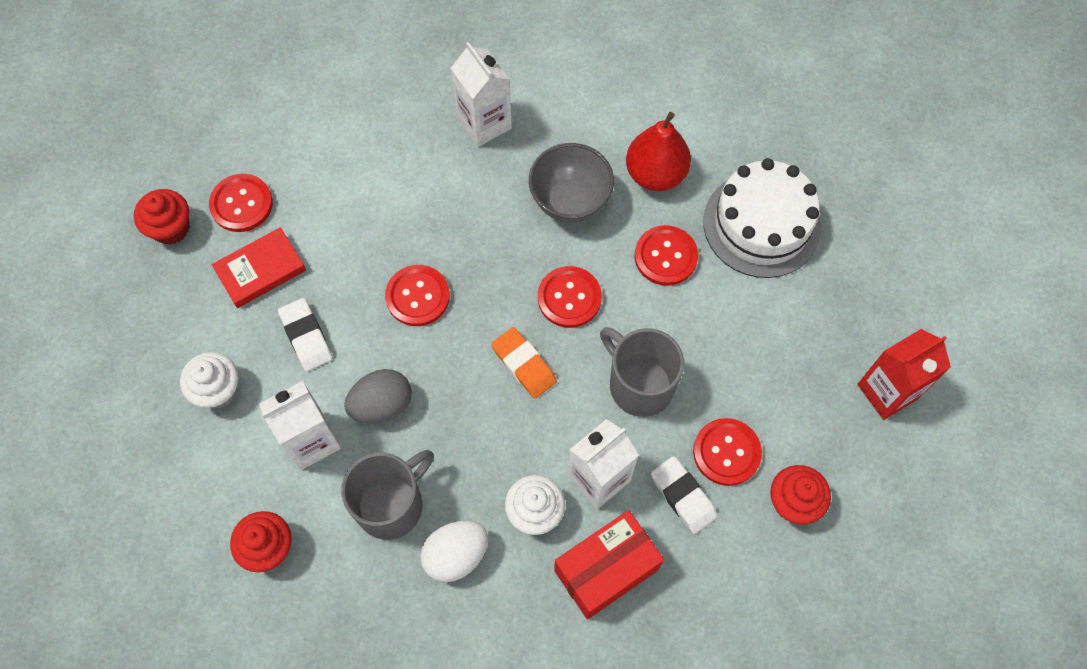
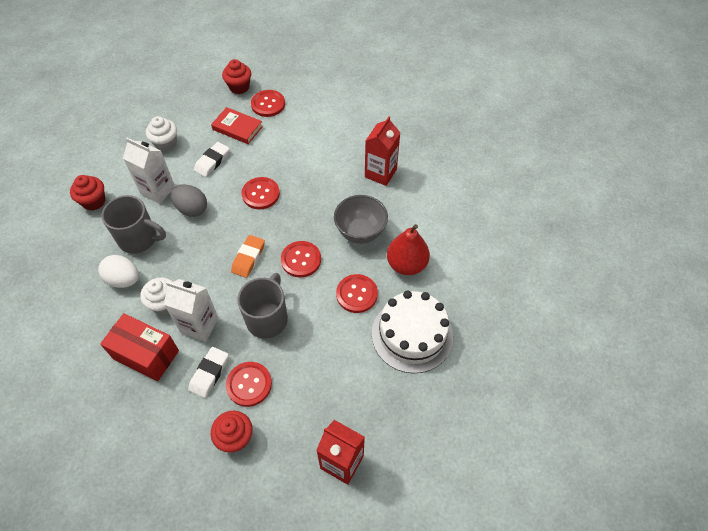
camera: 60 degrees right, 10 degrees down
white carton [451,42,512,147] -> red carton [365,116,401,186]

